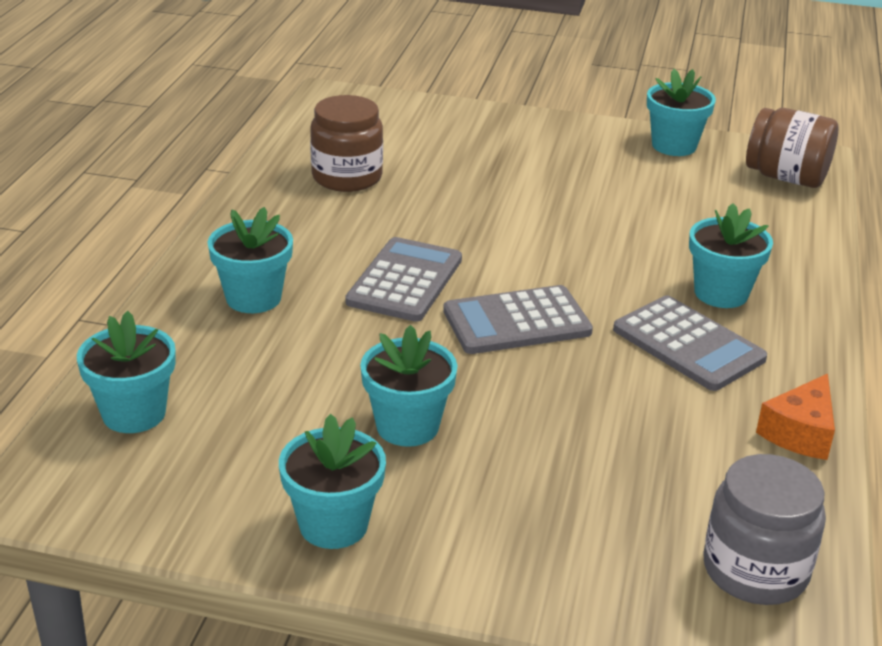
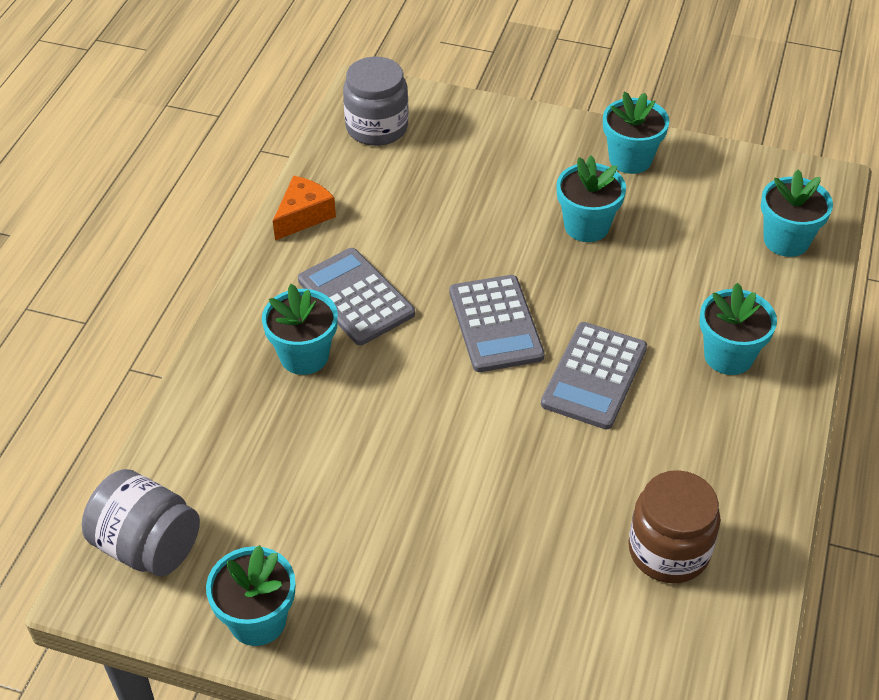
camera: 175 degrees left, 15 degrees up
grey calculator [443,285,593,354] -> grey calculator turned 90 degrees clockwise [450,275,545,372]
brown jar [746,108,838,188] -> grey jar [82,469,200,576]

